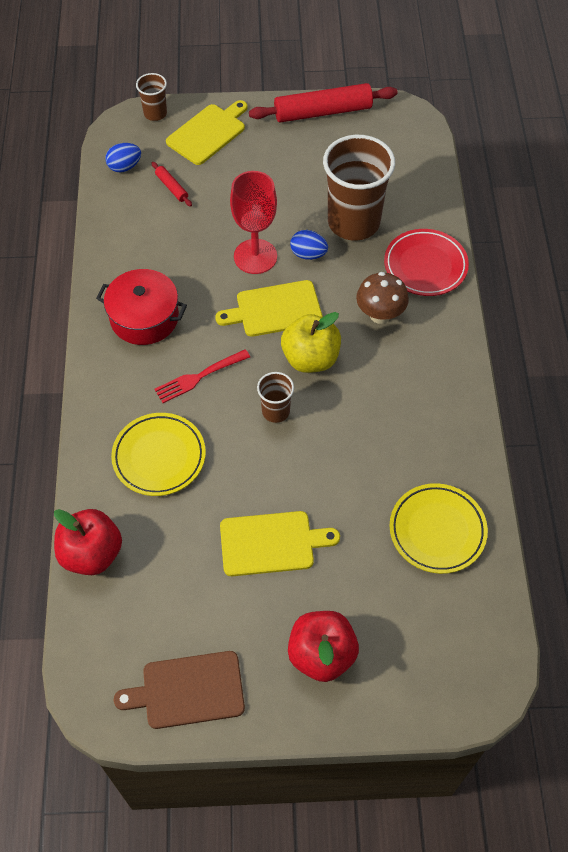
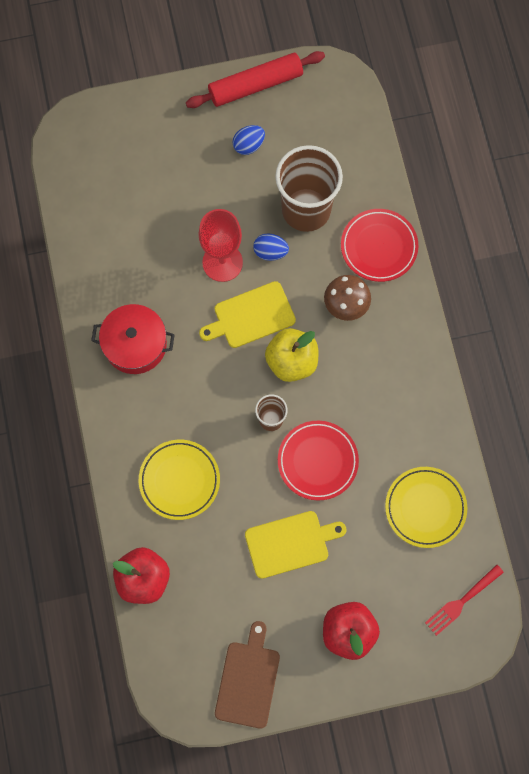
camera: 10 degrees left, 15 degrees up
blue egg [105,143,141,172] -> blue egg moved to [233,125,265,155]
brown cutting board [114,651,245,729] -> brown cutting board turned 120 degrees clockwise [215,621,280,729]
brown cup [136,73,167,121] -> none
red rolling pin [151,162,192,207] -> none
red fork [154,349,250,403] -> red fork moved to [425,565,504,636]
yellow cutting board [166,100,248,165] -> none
none -> red plate [278,421,359,501]

